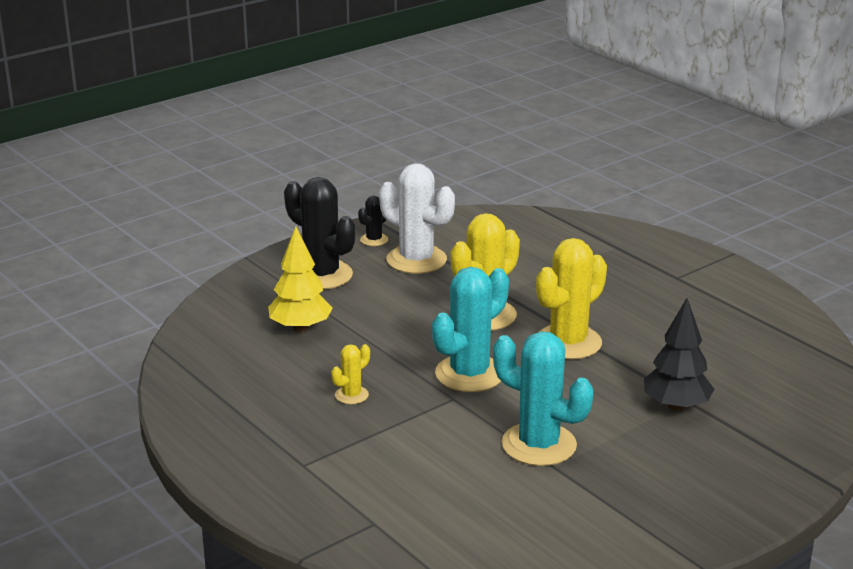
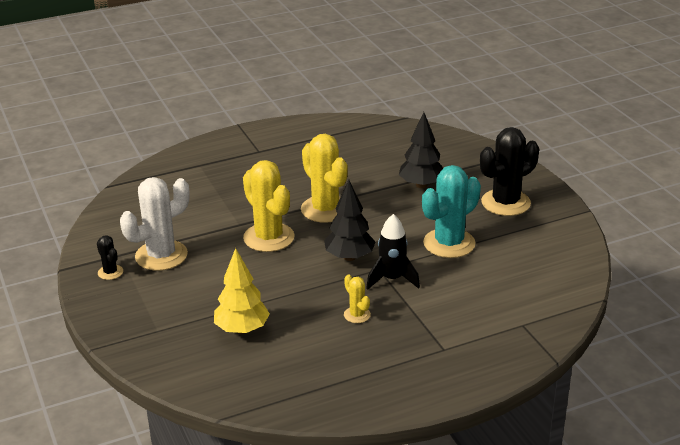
camera: 75 degrees left, 5 degrees up
black cactus [284,177,356,289] -> black cactus moved to [480,127,539,216]
turquoise cactus [432,267,509,392] -> black tree [324,180,376,261]
none -> black rocket [366,214,420,290]

